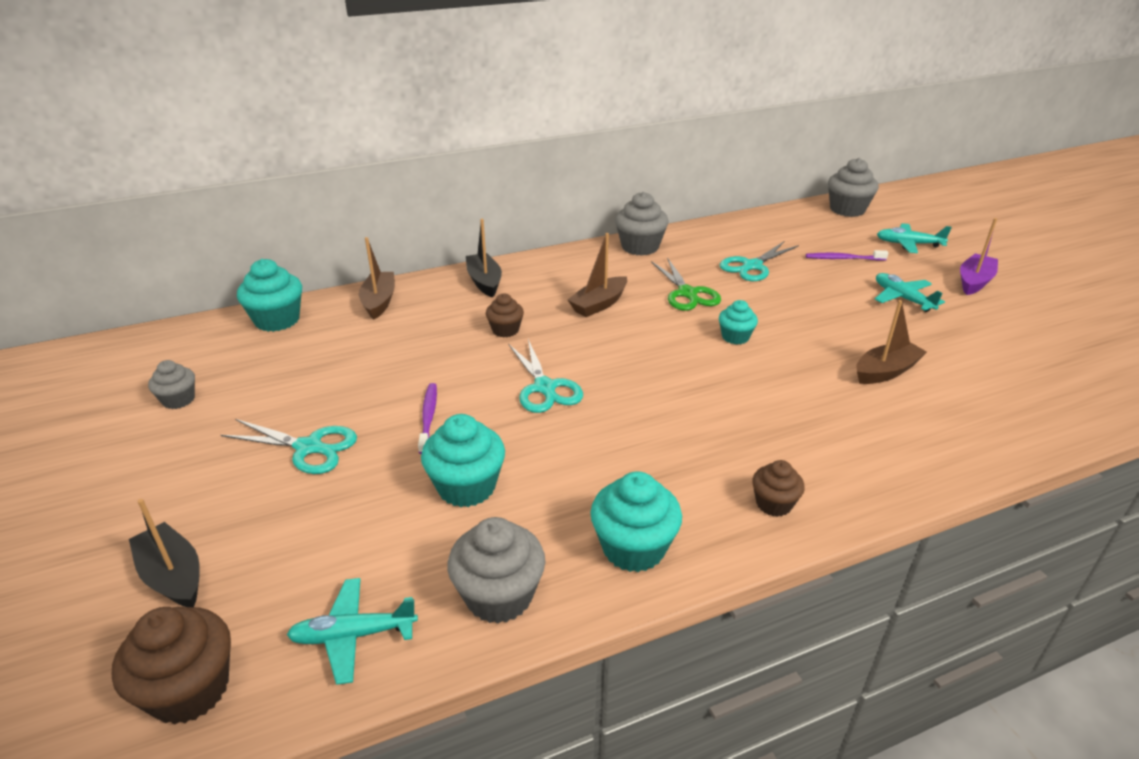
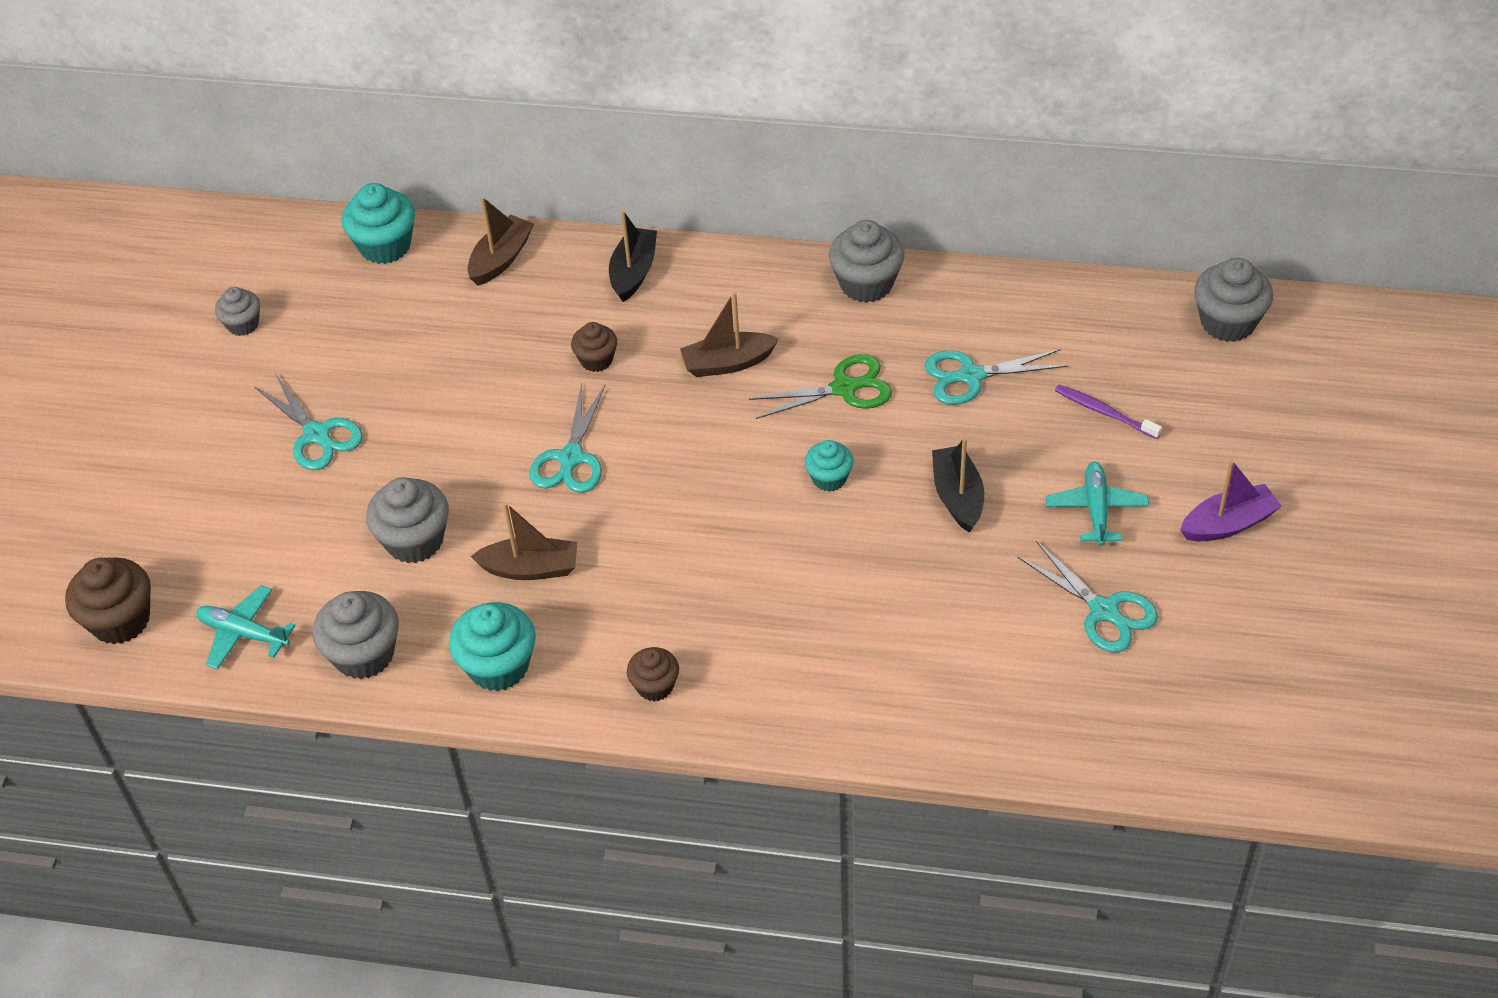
camera: 35 degrees right, 15 degrees up
black boat [129,499,200,607] -> black boat moved to [932,438,984,533]
purple toothbrush [418,383,437,454] -> none
turquoise cupcake [421,414,505,507] -> grey cupcake [366,477,449,563]
green scissors [651,257,721,311] -> green scissors turned 120 degrees counterclockwise [749,354,892,419]
brown boat [857,300,927,384] -> brown boat moved to [470,502,577,580]
turquoise plane [877,223,952,253] -> none
none -> turquoise scissors [1018,541,1158,653]

